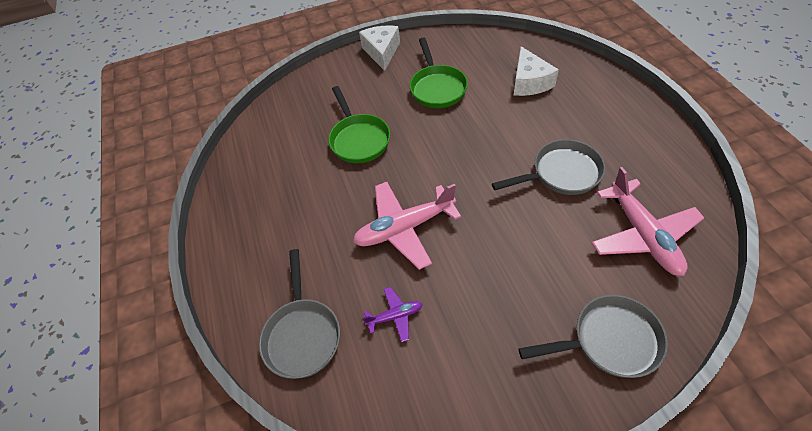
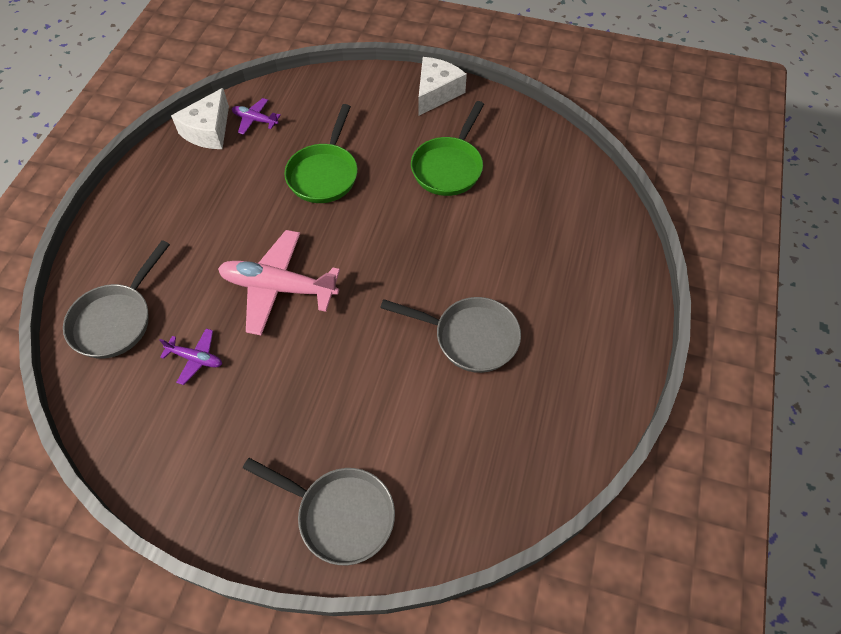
camera: 30 degrees right, 5 degrees up
white cheese [514,46,559,96] -> white cheese moved to [171,88,229,149]
pink plane [591,167,704,276] -> none
none -> purple plane [232,98,281,135]

